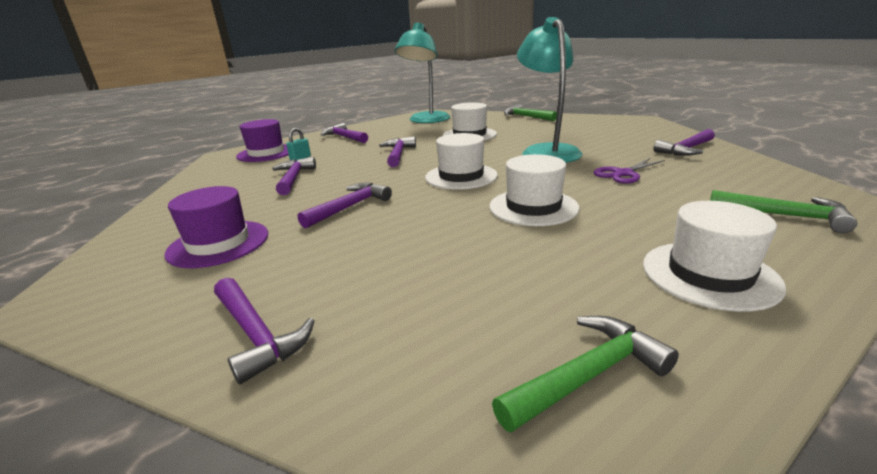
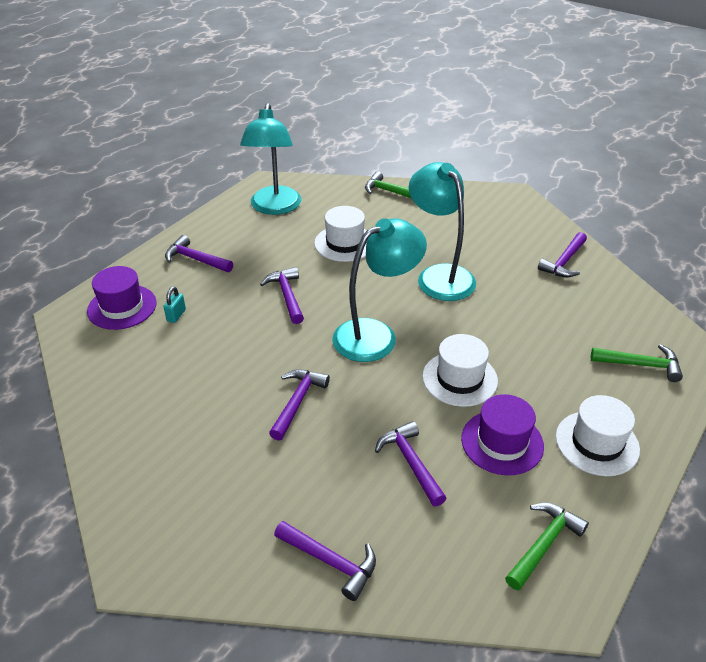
camera: 20 degrees left, 15 degrees up
purple hat [165,186,268,268] -> purple hat moved to [461,394,544,475]
purple hammer [272,157,316,195] -> purple hammer moved to [375,421,446,507]
white hat [425,133,498,190] -> turquoise lamp [332,218,427,362]
purple scissors [593,158,665,184] -> none

